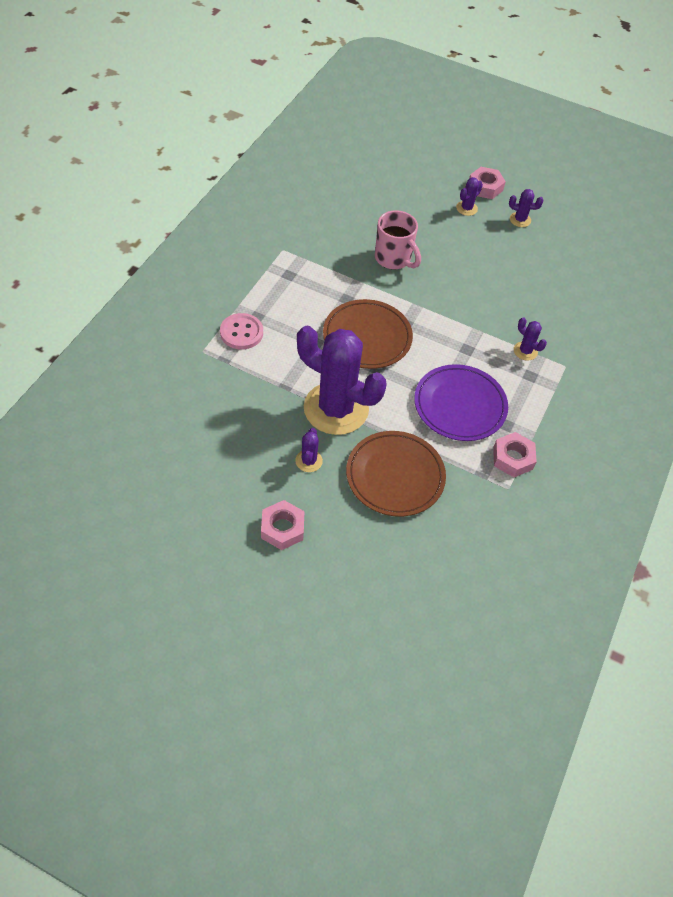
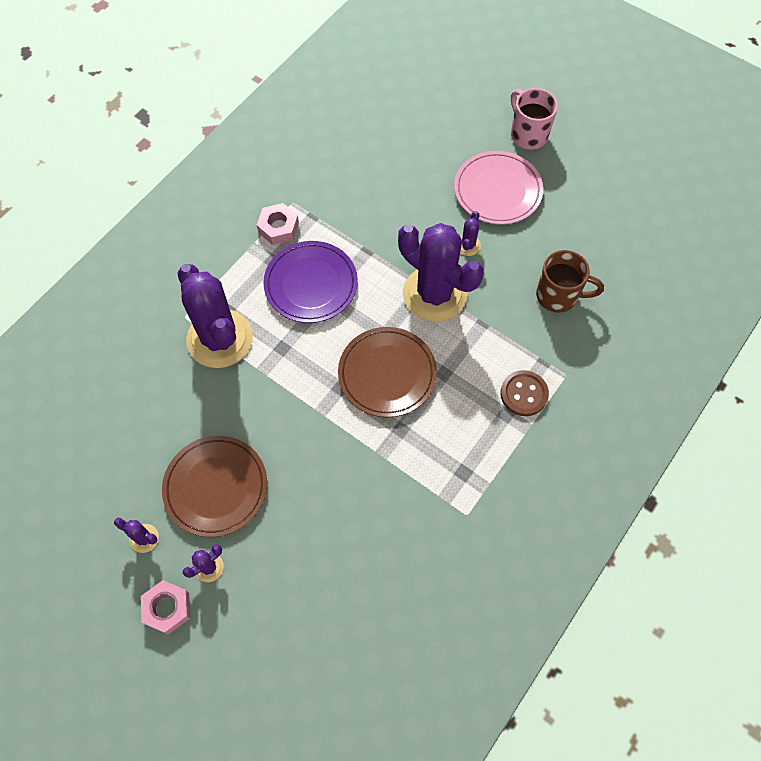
camera: 165 degrees left, 10 degrees up
pink button [220,313,263,349] -> brown button [500,370,549,416]
pink nut [261,500,304,550] -> pink plate [454,151,543,225]
brown plate [346,431,446,517] -> brown plate moved to [162,436,267,537]
pink mug [375,210,421,269] -> pink mug moved to [511,88,558,150]
purple cactus [514,317,547,360] -> purple cactus [177,264,253,368], size x2.50
none -> brown mug [536,250,604,313]

